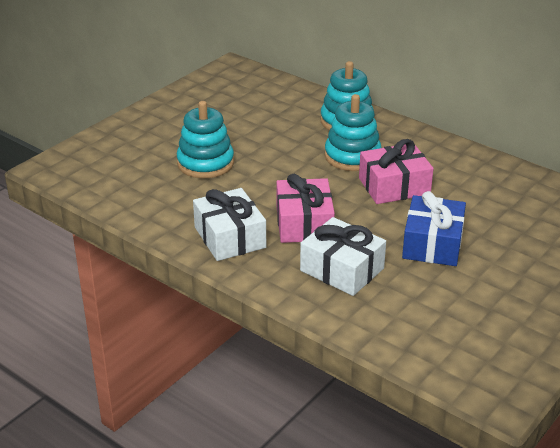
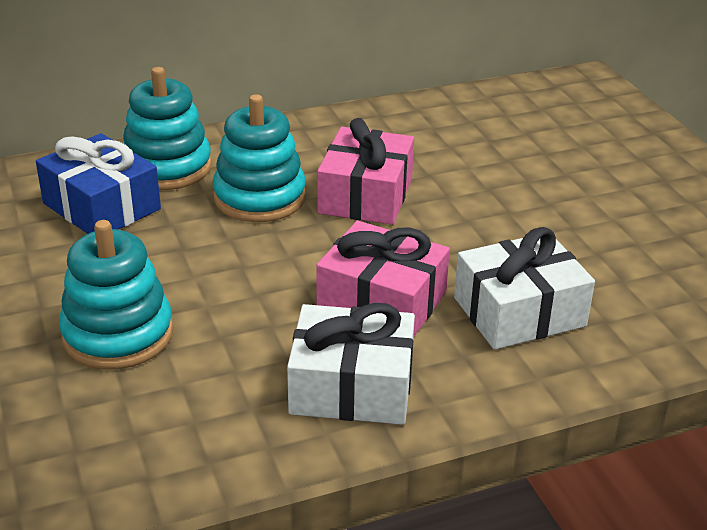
camera: 60 degrees left, 0 degrees up
blue gift [402,191,466,266] -> blue gift moved to [36,133,161,234]

